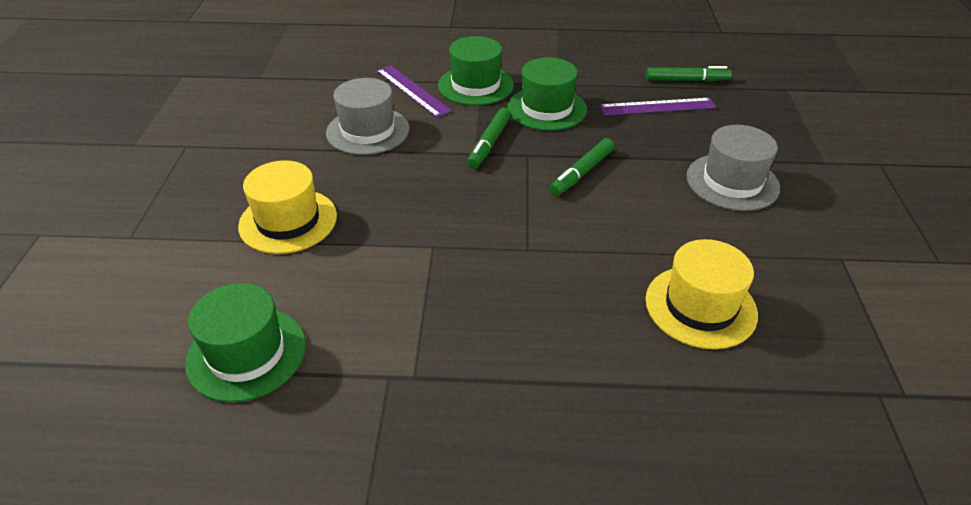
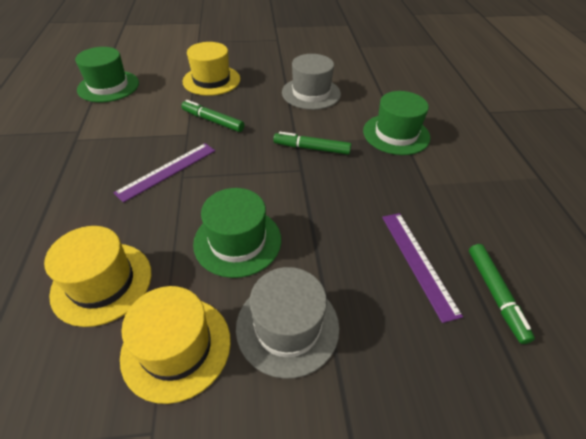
camera: 80 degrees right, 5 degrees up
purple ruler [377,65,452,118] -> purple ruler moved to [114,143,215,203]
green hat [507,57,587,131] -> green hat moved to [193,188,281,278]
green marker [550,138,614,196] -> green marker moved to [181,100,245,132]
none -> yellow hat [120,286,231,404]

